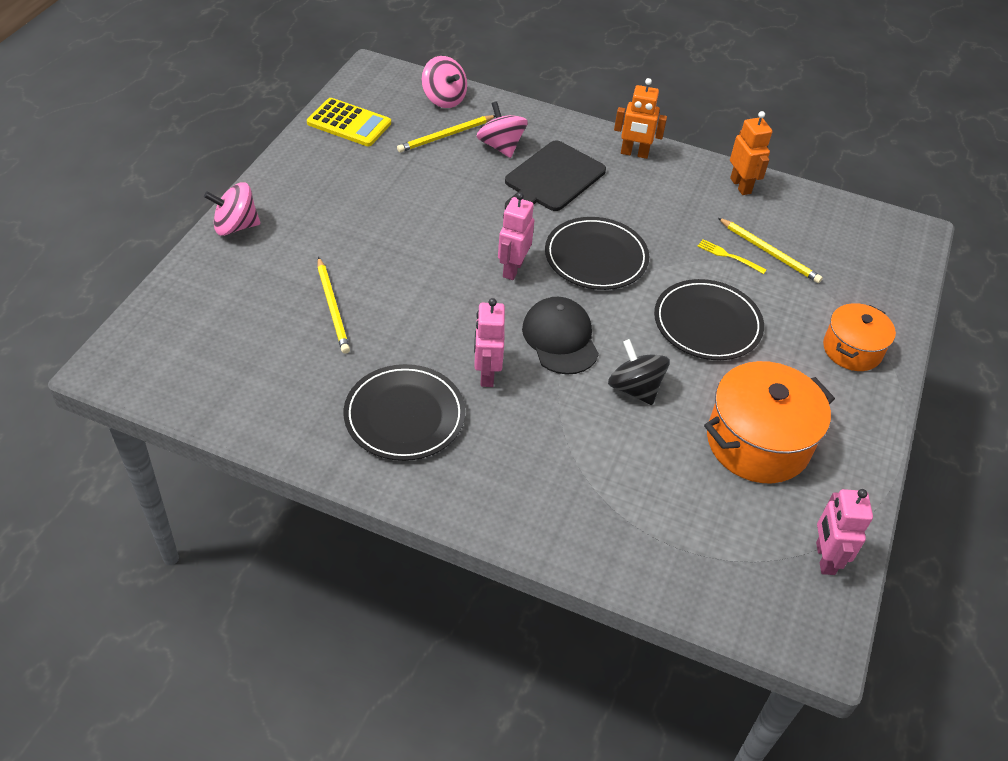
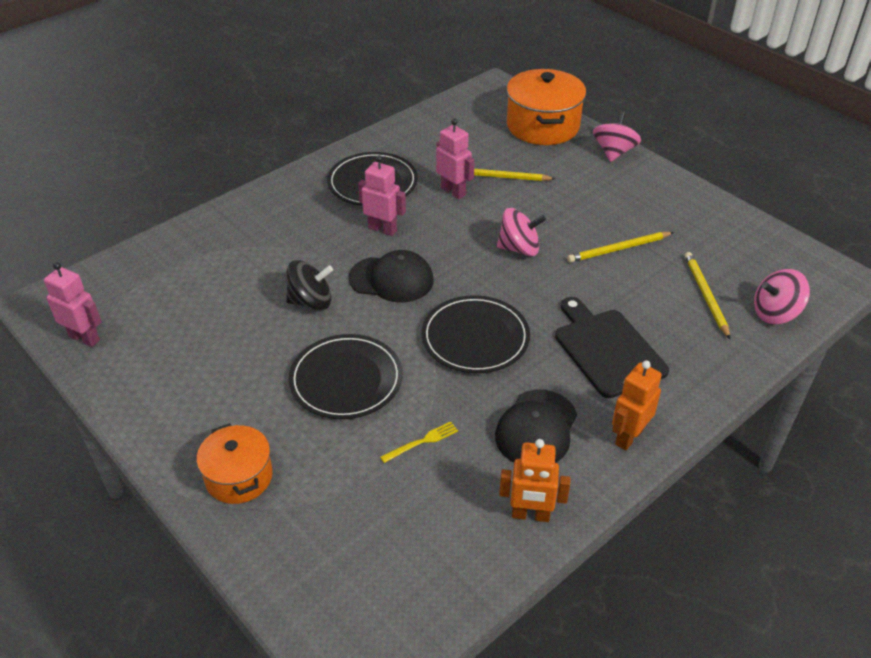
camera: 120 degrees right, 5 degrees down
yellow calculator [307,98,391,146] -> none
pink spinning top [477,101,528,158] -> pink spinning top moved to [497,208,546,256]
pink robot [498,192,534,280] -> pink robot moved to [436,119,475,199]
orange pot [704,361,835,483] -> orange pot moved to [507,69,586,145]
yellow pencil [718,218,823,283] -> yellow pencil moved to [567,232,674,262]
none -> black cap [495,390,577,463]

